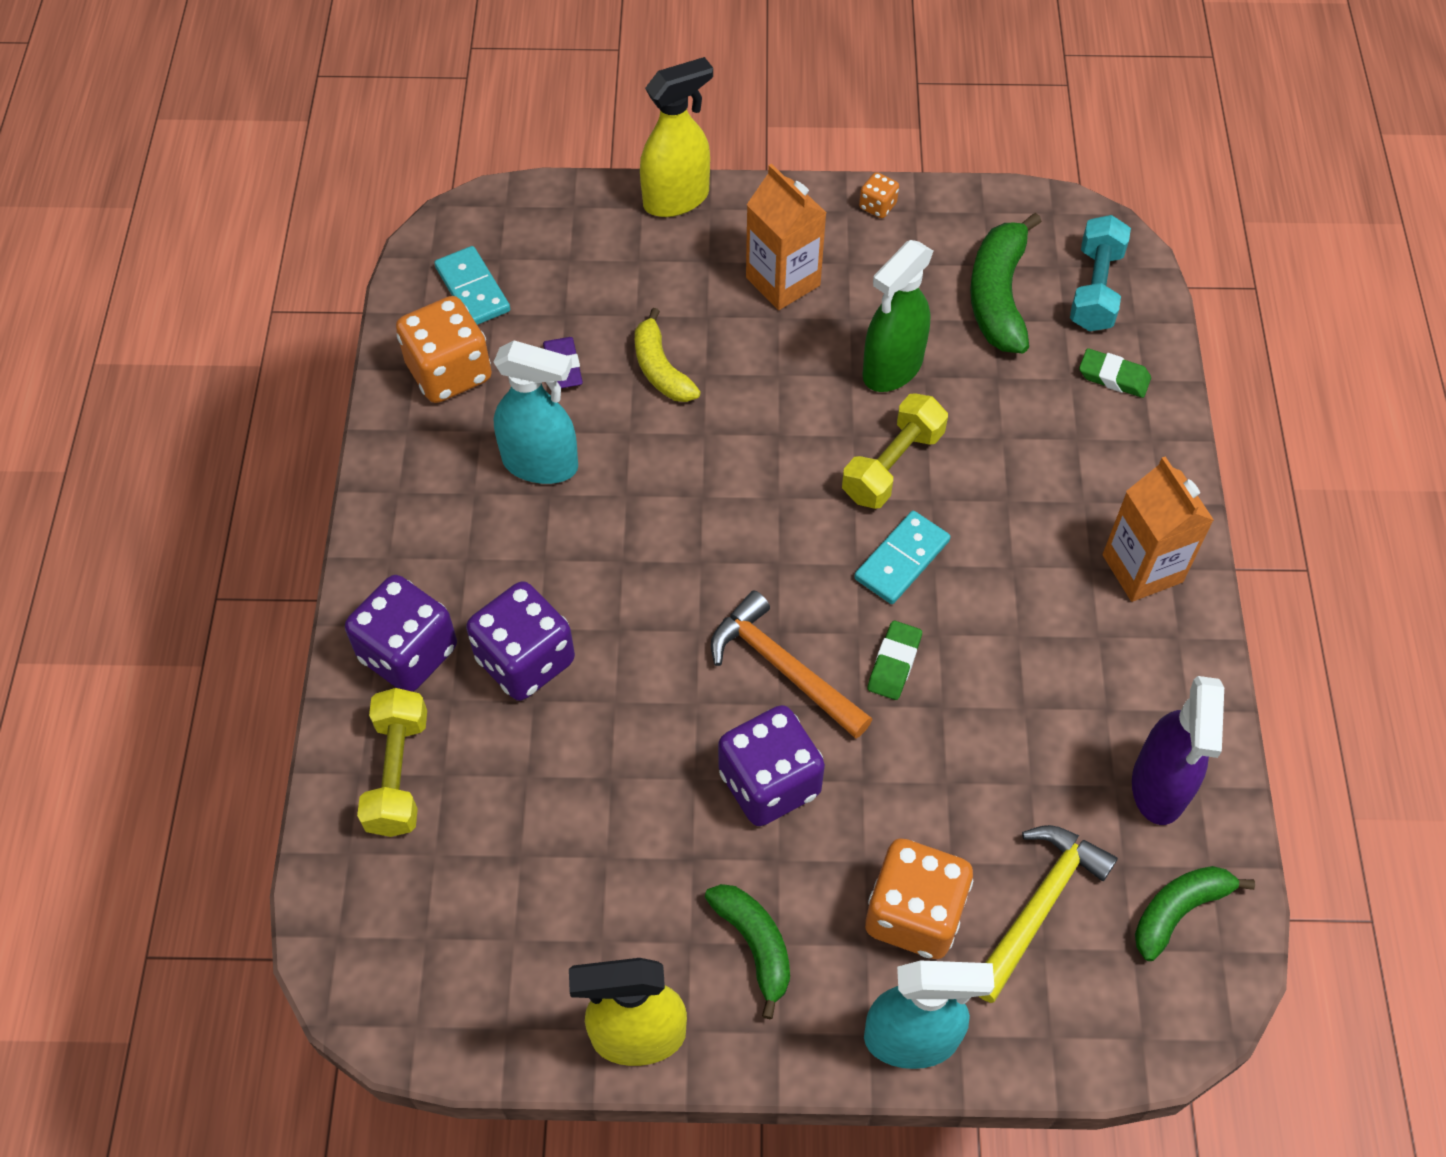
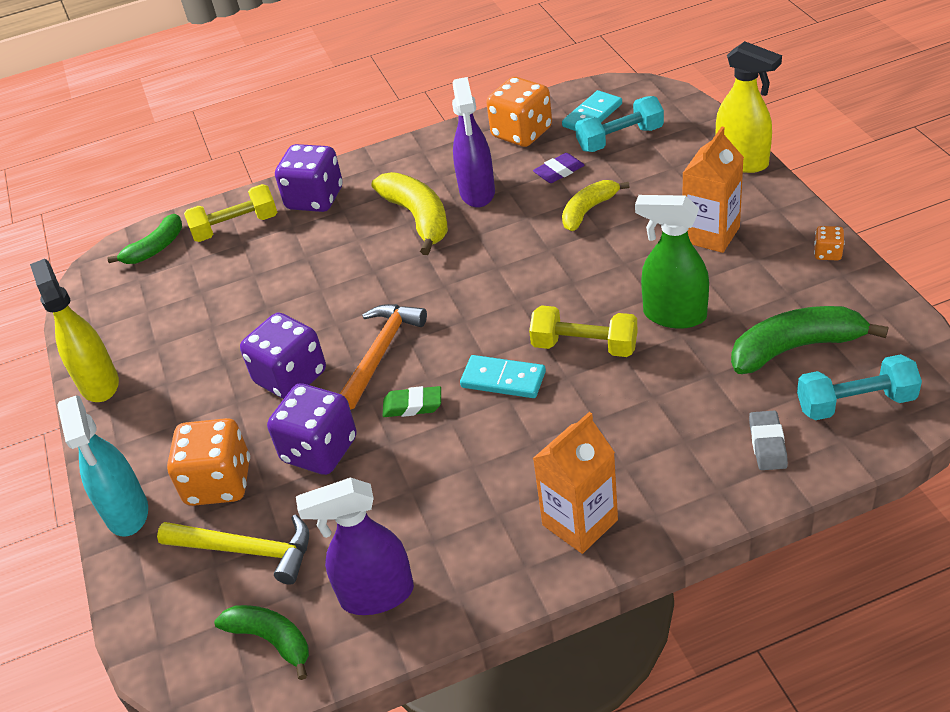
camera: 75 degrees right, 15 degrees down
purple dice [466,581,575,701] -> purple dice moved to [267,383,357,475]
turquoise spray bottle [493,340,578,484] -> purple spray bottle [452,77,495,208]
green banana [705,884,790,1019] -> green banana moved to [107,214,182,264]
green eraser [1079,348,1151,398] -> grey eraser [749,411,788,470]
none -> yellow banana [372,172,448,255]
none -> turquoise dumbbell [575,96,664,152]

